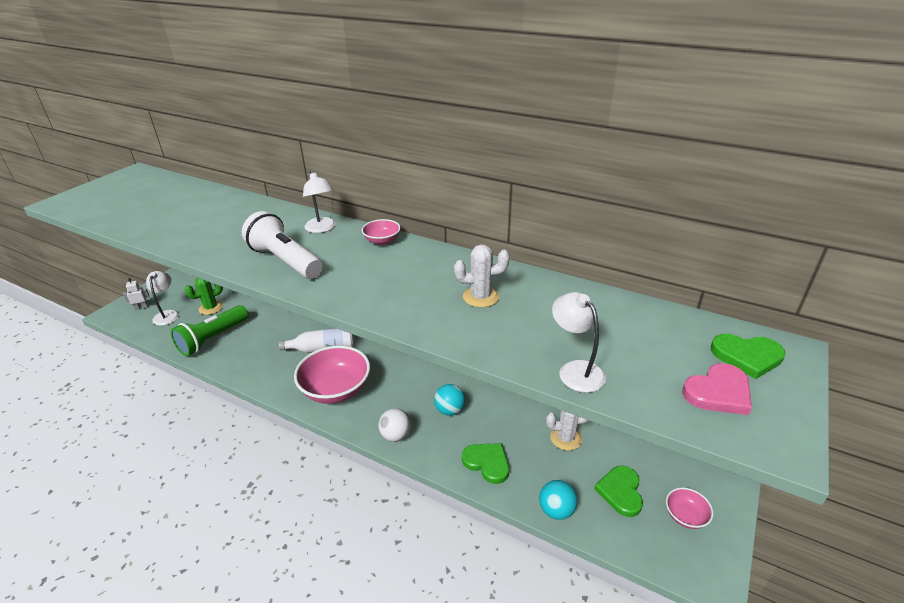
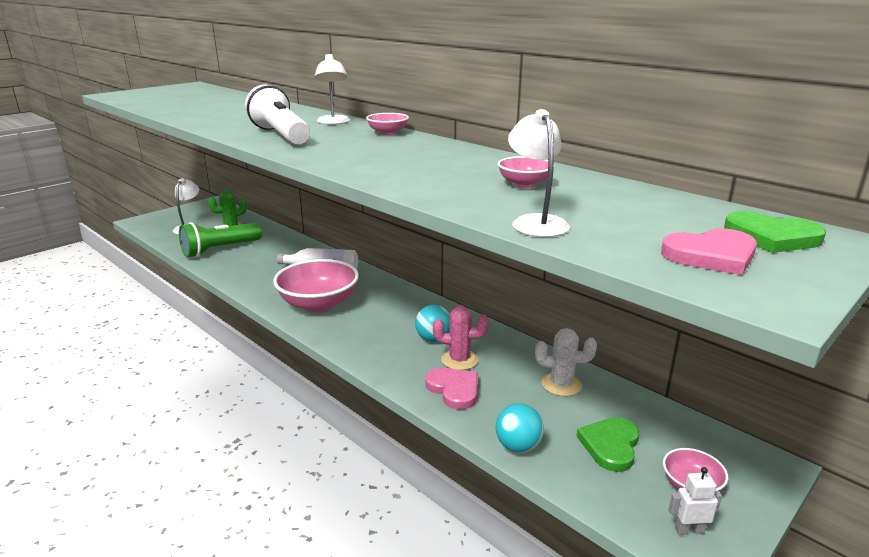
camera: 15 degrees right, 10 degrees down
white robot [123,278,149,310] -> white robot moved to [669,467,722,535]
white ball [379,408,411,442] -> none
white cactus [454,244,510,308] -> none
green heart [462,443,509,484] -> pink heart [425,368,478,410]
none -> pink cactus [433,306,489,370]
none -> pink bowl [498,156,555,188]

